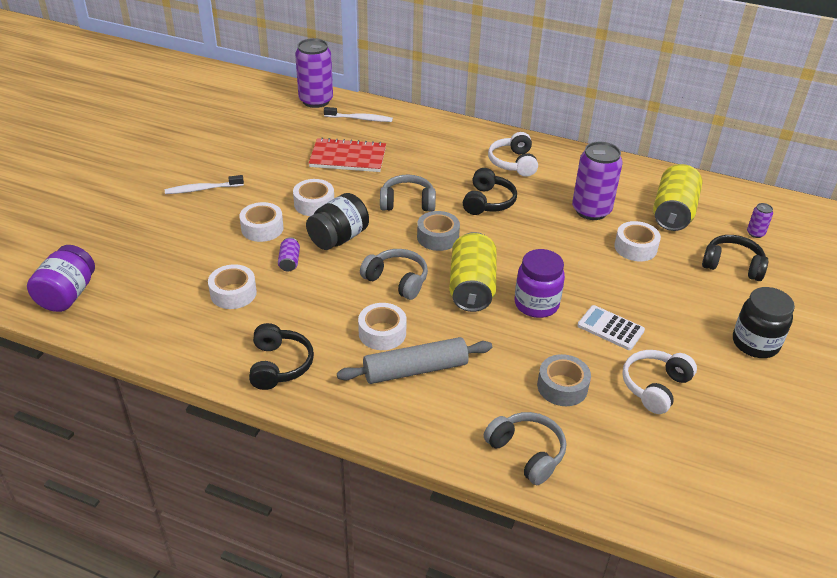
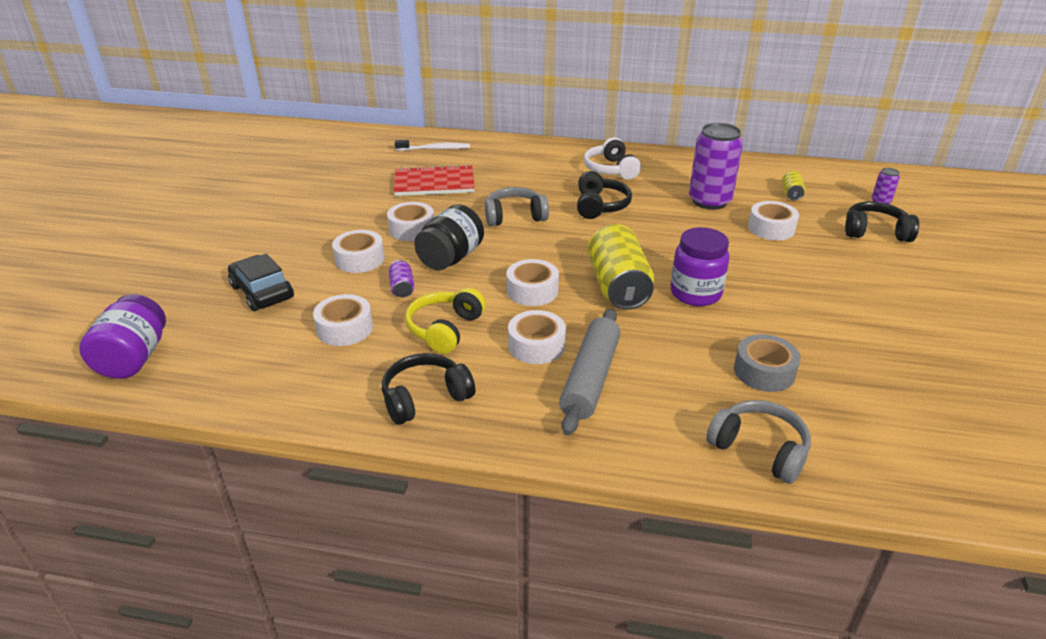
camera: 10 degrees left, 5 degrees down
white toothbrush [165,175,244,194] -> none
black headphones [249,323,314,390] -> black headphones turned 105 degrees counterclockwise [382,353,475,425]
purple can [295,38,333,108] -> none
grey rolling pin [337,337,492,384] -> grey rolling pin turned 45 degrees counterclockwise [559,309,621,435]
grey headphones [360,249,428,300] -> white tape [507,259,559,306]
grey tape [417,211,460,251] -> none
white calculator [577,305,645,350] -> none
white headphones [622,350,697,414] -> none
yellow can [653,164,702,231] -> yellow can [782,171,805,200], size x0.45
black jar [733,287,795,358] -> none
none -> black car [228,254,294,311]
none -> yellow headphones [405,288,486,354]

